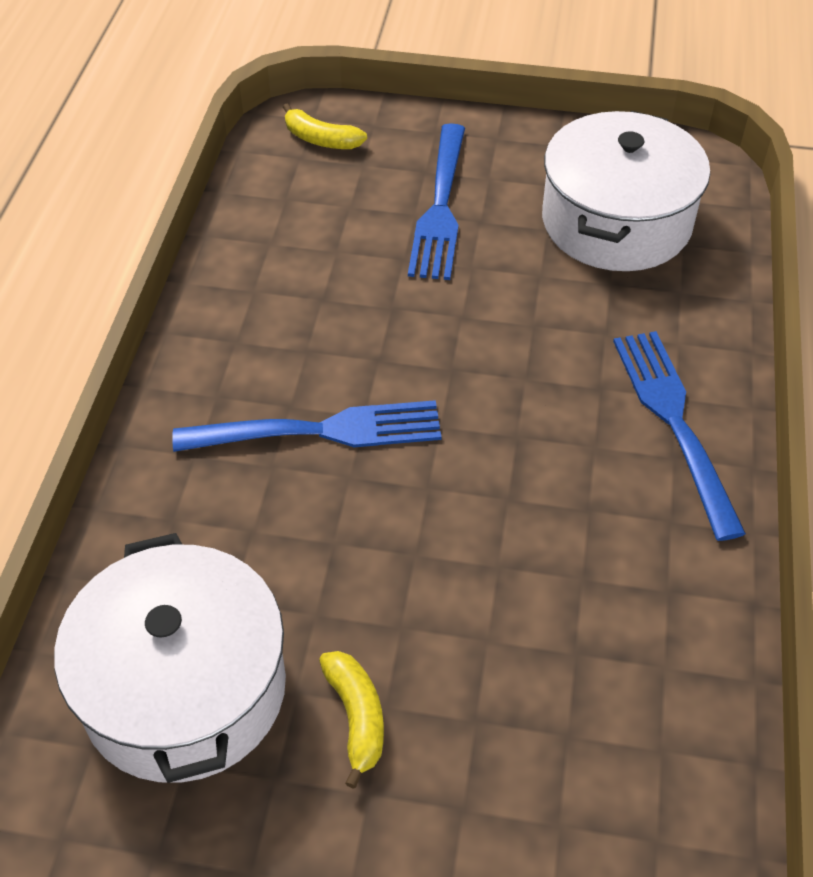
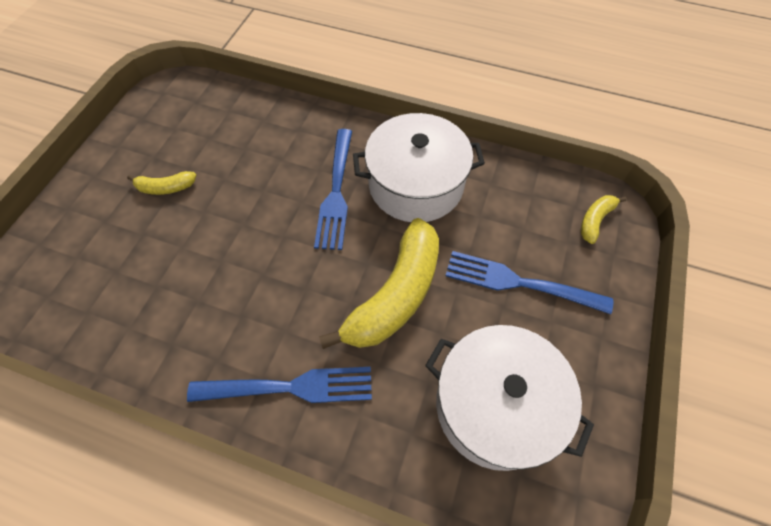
camera: 100 degrees right, 10 degrees up
white pot [54,533,286,783] -> white pot moved to [353,113,485,222]
none -> yellow banana [319,218,439,349]

